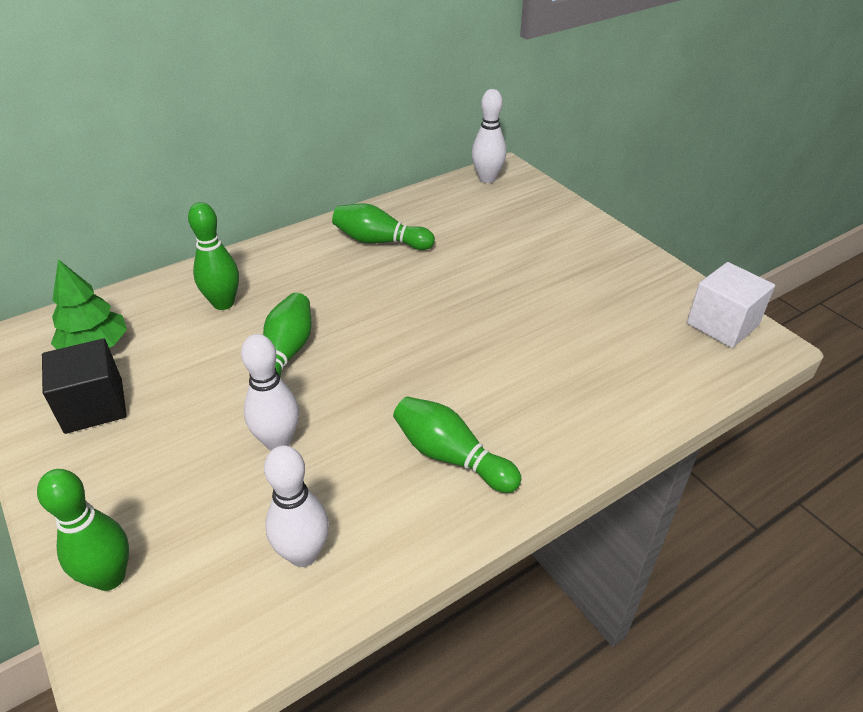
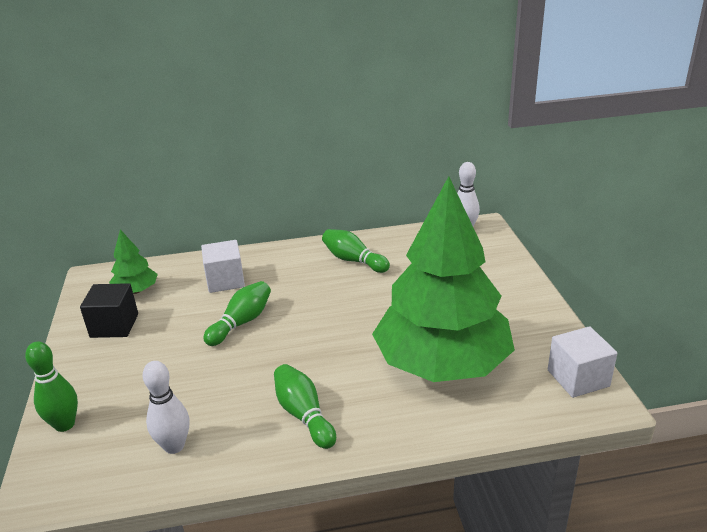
camera: 25 degrees right, 10 degrees down
green bowling pin [188,202,239,310] -> white cube [201,240,245,293]
white bowling pin [241,334,299,451] -> none
none -> green tree [372,176,515,382]

